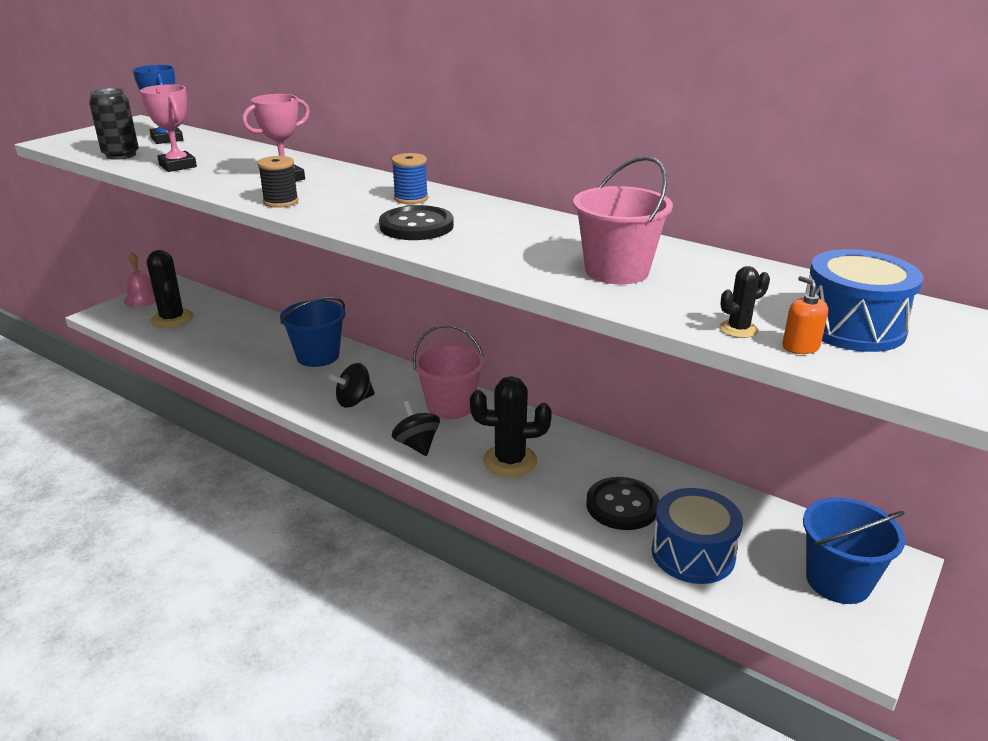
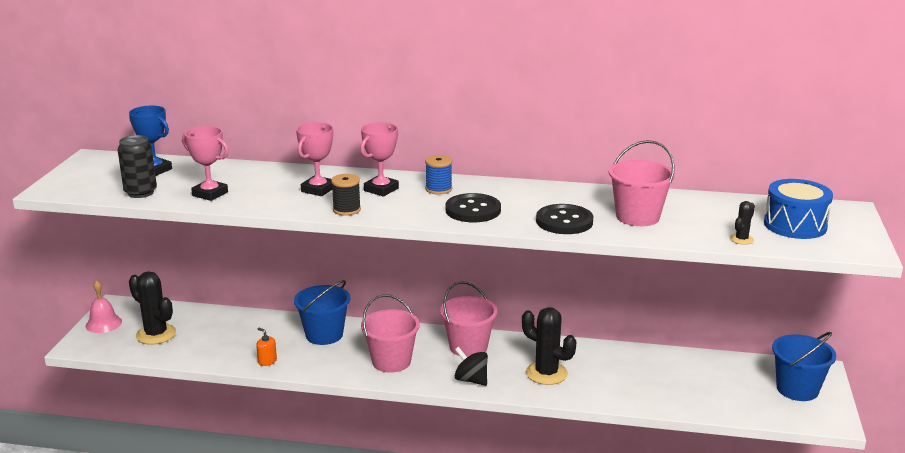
camera: 25 degrees left, 5 degrees down
black spinning top [329,363,375,408] -> pink bucket [361,294,420,373]
black cactus [470,376,552,477] -> black cactus turned 60 degrees clockwise [522,307,576,385]
black button [586,477,659,530] -> black button moved to [536,204,593,234]
blue drum [652,488,743,584] -> none
orange soap dispenser [782,276,828,354] -> orange soap dispenser moved to [256,328,277,366]
none -> pink trophy [360,122,399,197]

